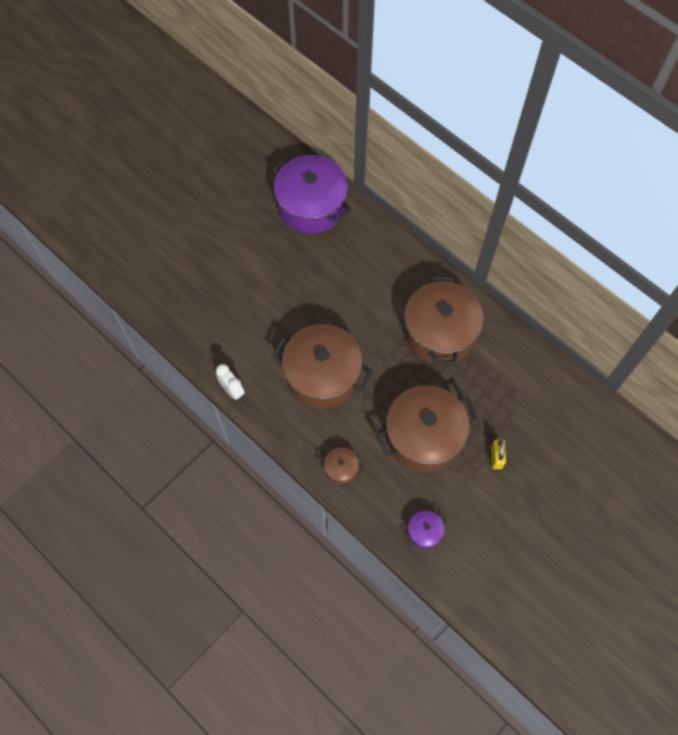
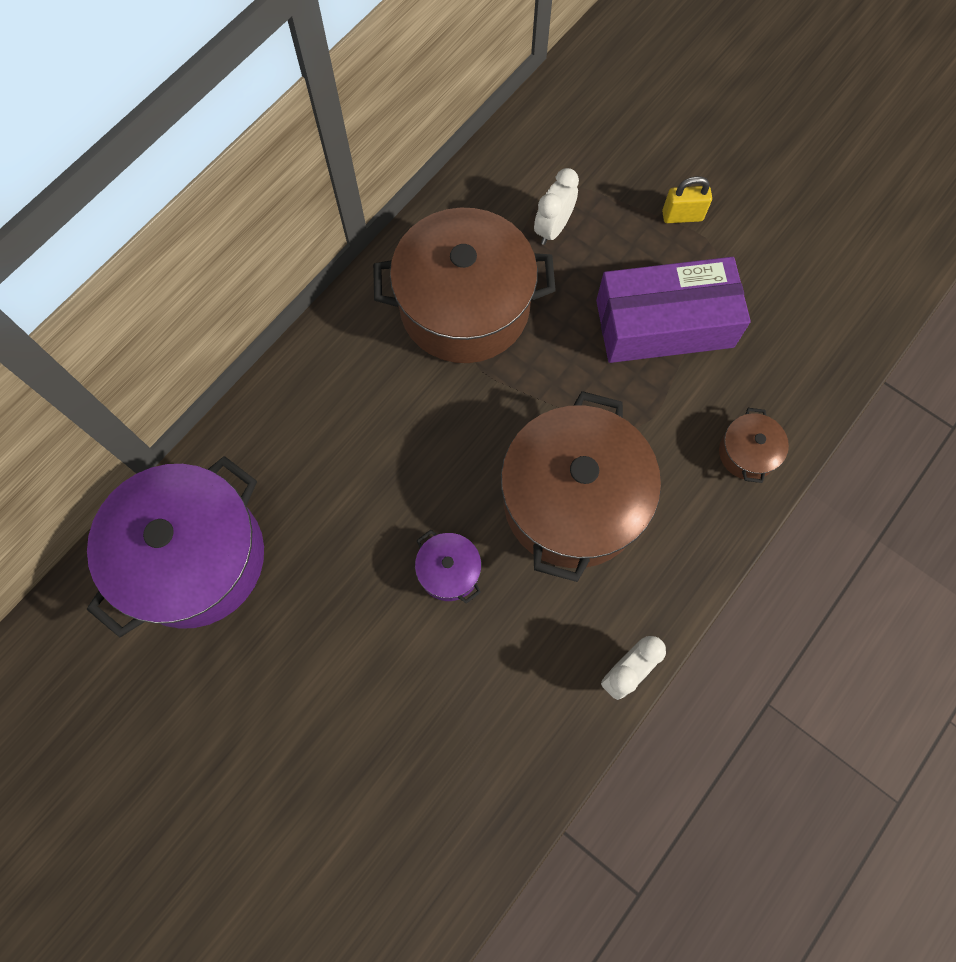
camera: 95 degrees left, 5 degrees up
brown pot [376,385,478,472] -> purple box [596,257,751,363]
purple pot [405,511,447,549] -> purple pot moved to [415,530,481,604]
none -> white clock [534,168,579,245]

